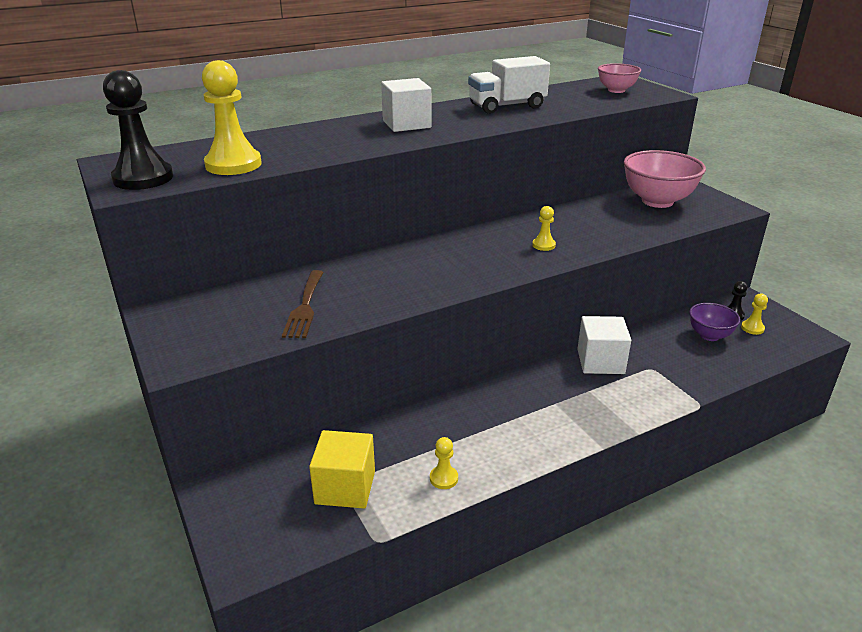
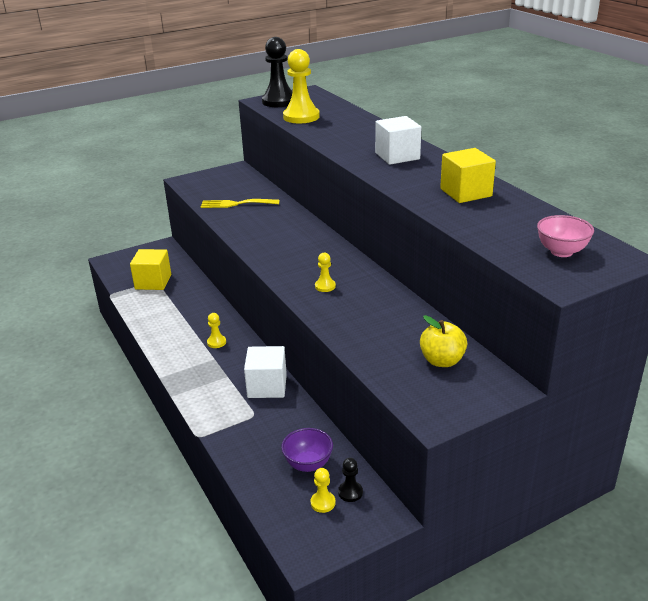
camera: 90 degrees right, 0 degrees up
brown fork [282,270,323,338] -> yellow fork [201,199,280,208]
yellow pawn [430,437,458,489] -> yellow pawn moved to [207,313,226,348]
white truck [468,56,550,114] -> yellow cube [440,148,496,203]
pink bowl [624,150,706,208] -> yellow apple [420,315,467,367]

